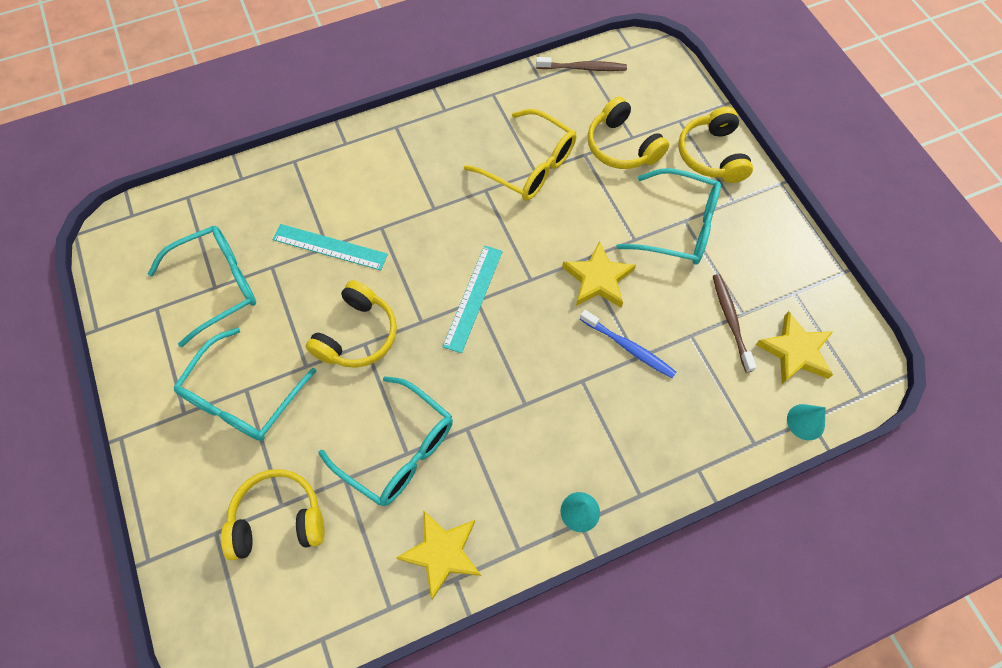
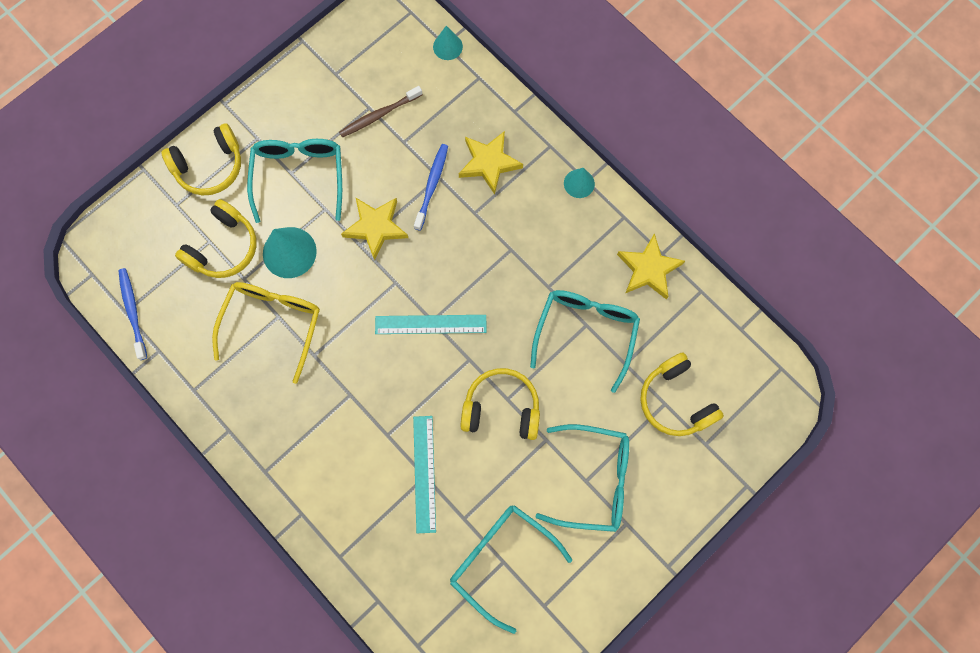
camera: 110 degrees left, 10 degrees up
brown toothbrush [536,57,627,71] -> blue toothbrush [118,268,147,360]
yellow star [756,311,834,384] -> yellow star moved to [459,131,523,195]
none -> turquoise cone [263,227,317,278]

